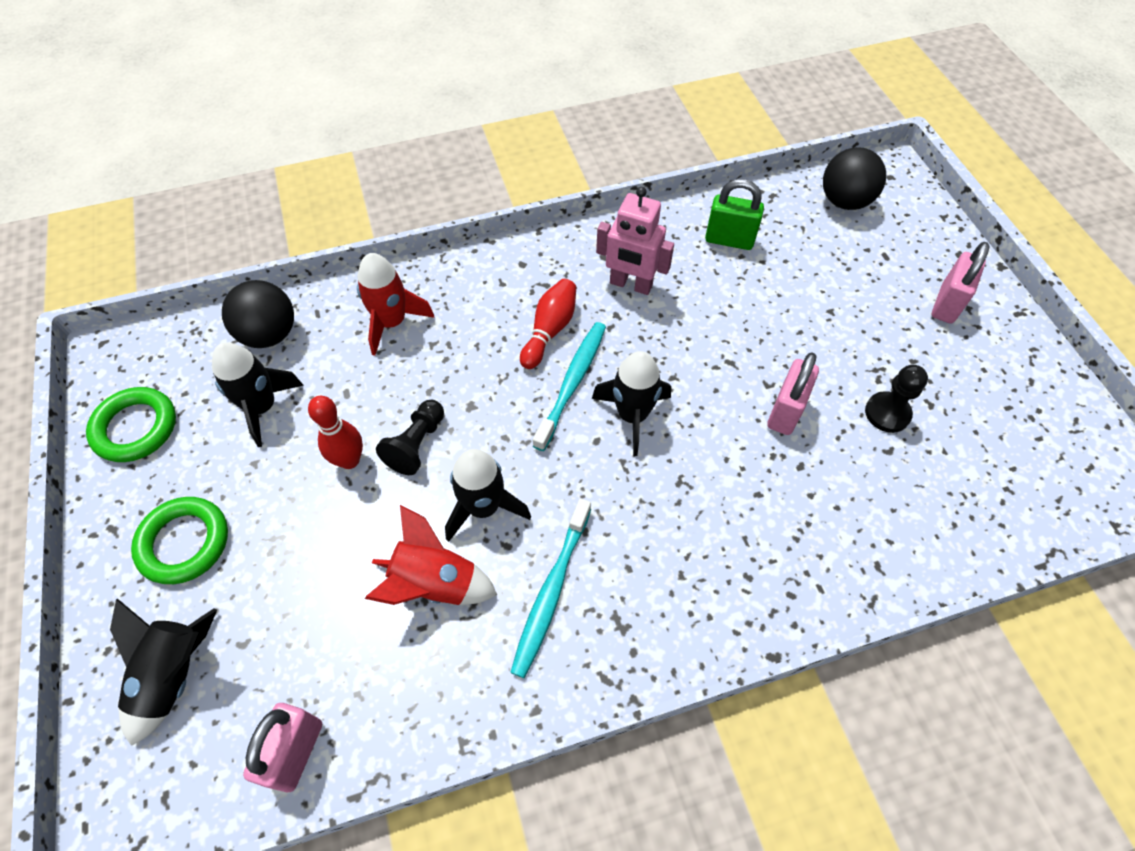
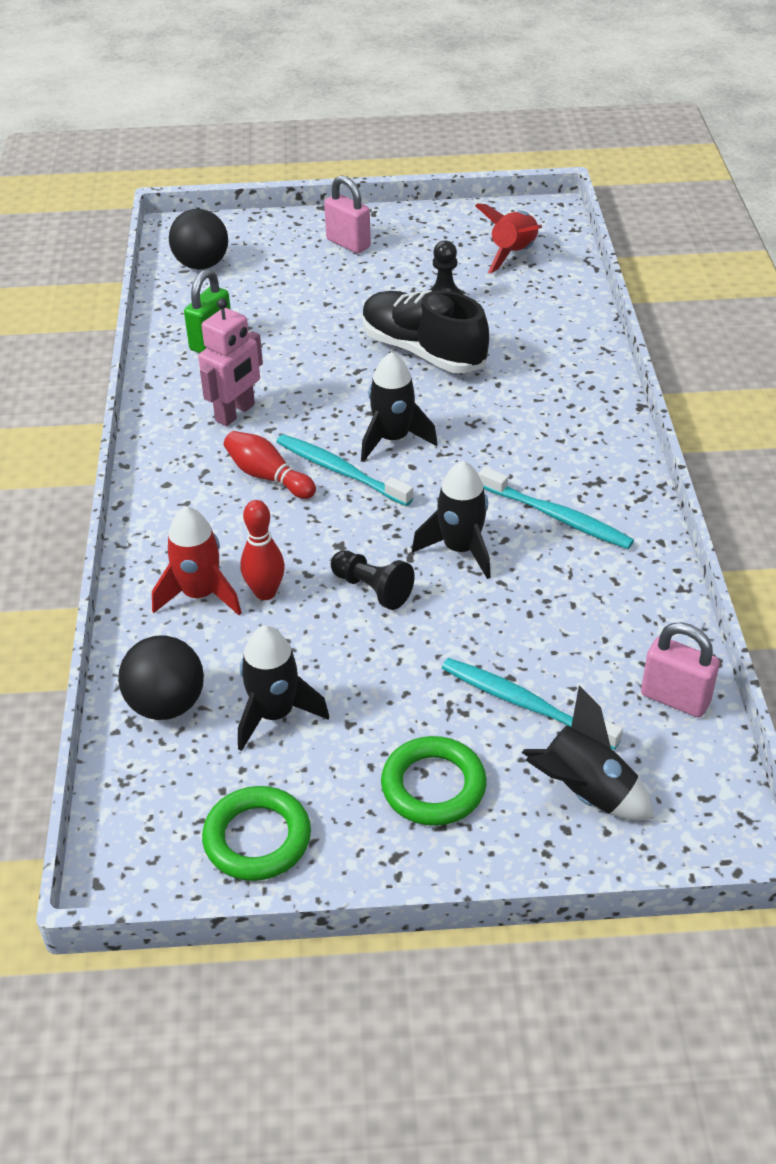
camera: 75 degrees left, 15 degrees down
red bowling pin [308,396,363,469] -> red bowling pin moved to [240,500,285,600]
red rocket [365,505,497,605] -> red rocket moved to [475,203,542,274]
pink padlock [767,352,819,435] -> black shoe [362,290,489,373]
none -> turquoise toothbrush [442,658,623,750]

